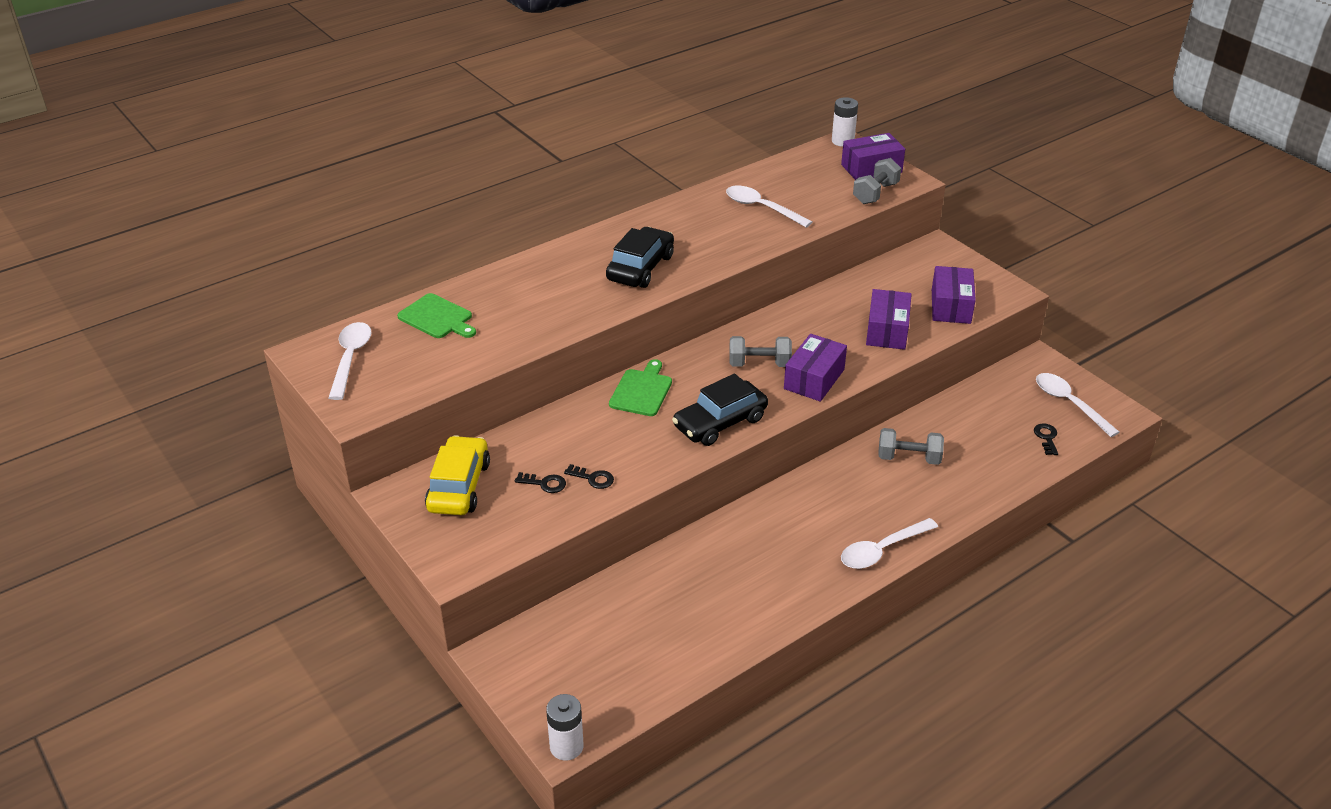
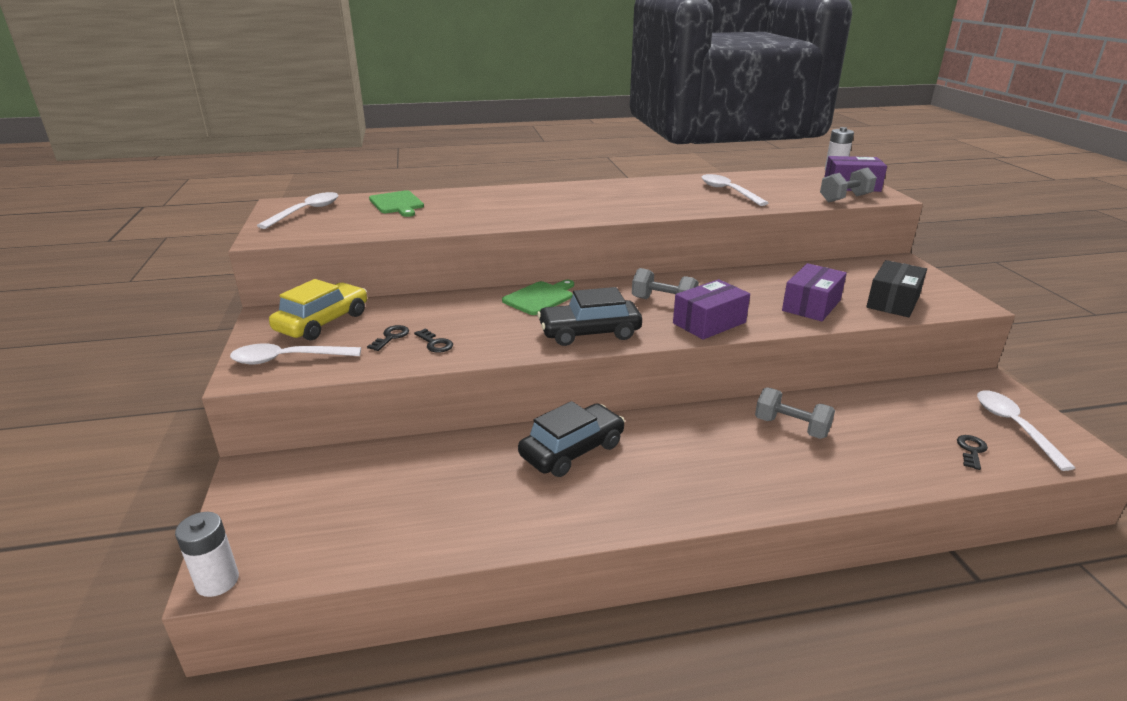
camera: 25 degrees right, 10 degrees down
black key [515,472,566,493] -> black key turned 105 degrees counterclockwise [367,325,409,351]
black car [606,227,674,288] -> black car moved to [518,401,625,477]
white spoon [841,518,938,569] -> white spoon moved to [230,344,361,364]
purple box [932,266,976,324] -> black box [866,260,927,317]

